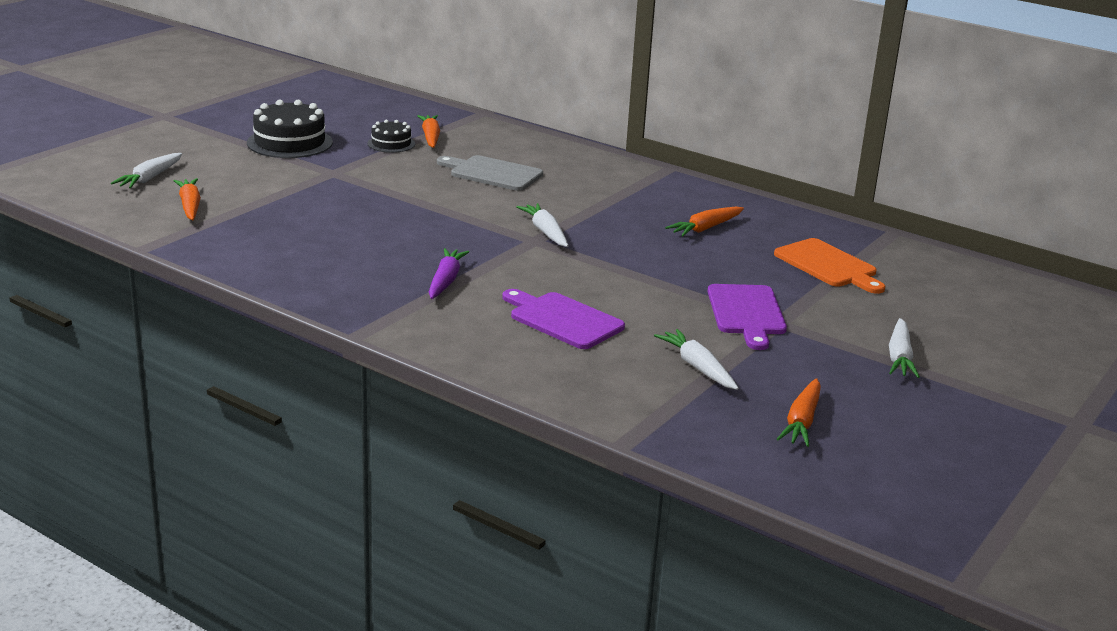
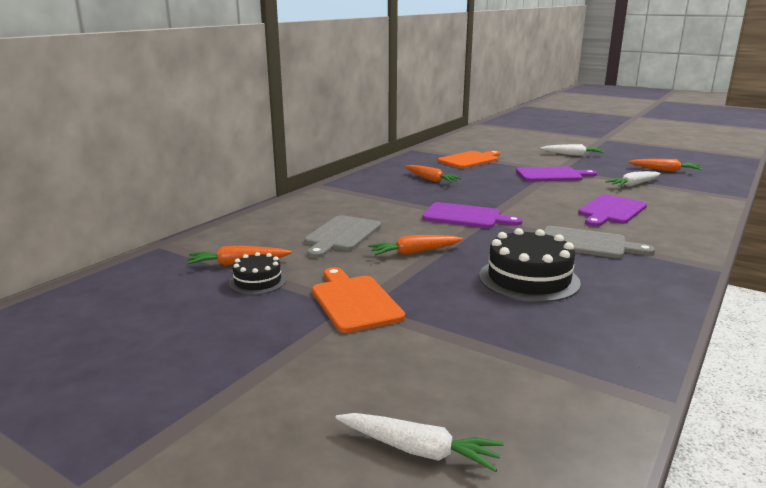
camera: 90 degrees left, 5 degrees down
orange carrot [173,178,201,220] -> orange carrot moved to [368,235,463,255]
black cake [247,100,333,158] -> black cake moved to [479,228,581,302]
purple carrot [429,248,469,299] -> grey cutting board [544,226,655,258]
white carrot [516,203,568,247] -> purple cutting board [422,202,522,228]
none -> orange cutting board [312,267,405,333]

